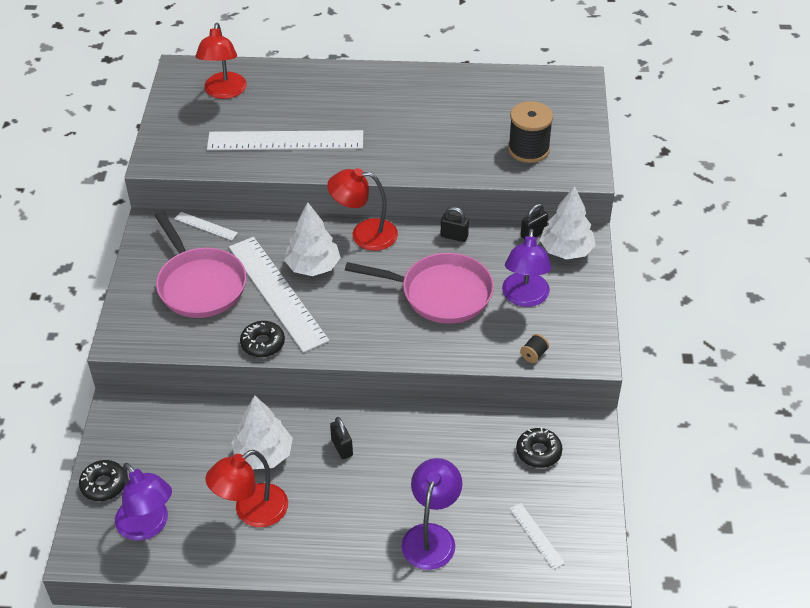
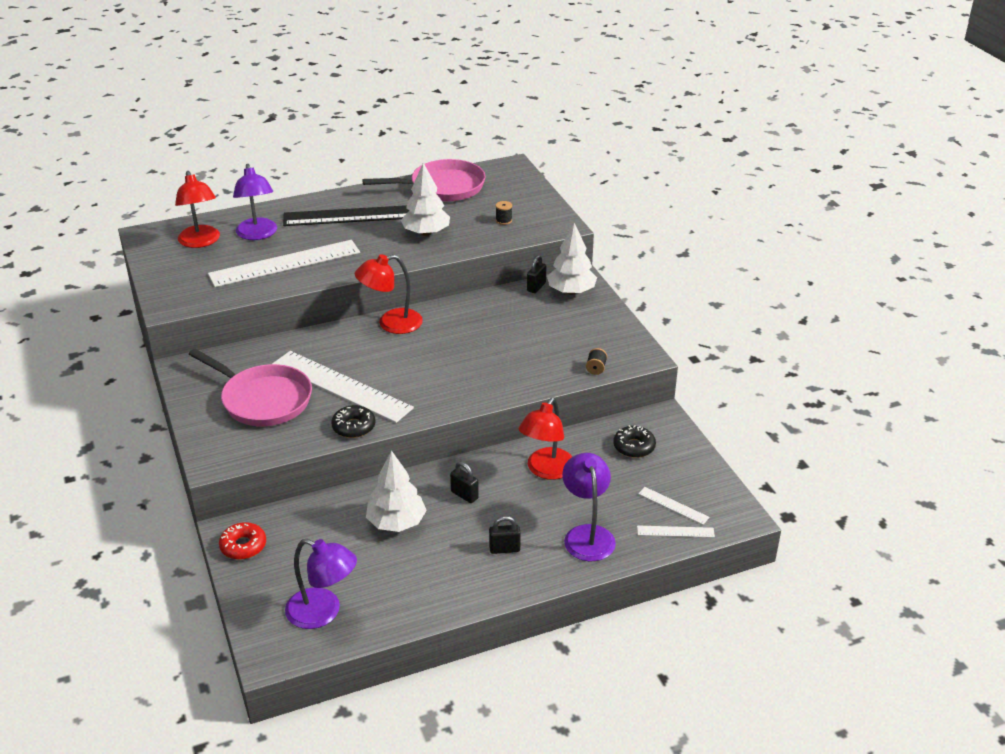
camera: 25 degrees left, 10 degrees down
black donut [79,460,125,501] -> none
white ruler [175,212,238,240] -> white ruler moved to [637,525,715,538]
red lamp [206,450,288,527] -> red lamp moved to [519,397,572,480]
white tree [284,202,341,276] -> white tree moved to [401,163,450,236]
pink pan [345,253,494,324] -> pink pan moved to [362,159,485,202]
black padlock [441,207,469,242] -> black padlock moved to [489,516,521,554]
purple lamp [502,229,551,307] -> purple lamp moved to [233,164,277,240]
black spool [508,101,553,163] -> black spool [496,201,512,225], size x0.44
none -> red donut [219,522,266,560]
none -> black ruler [283,205,409,226]

